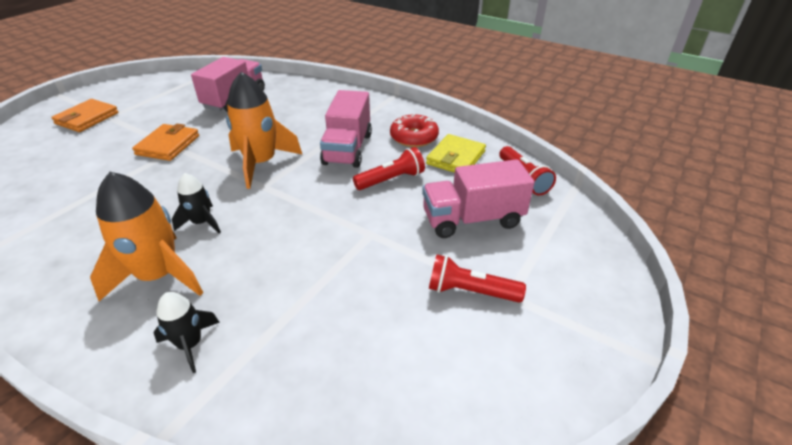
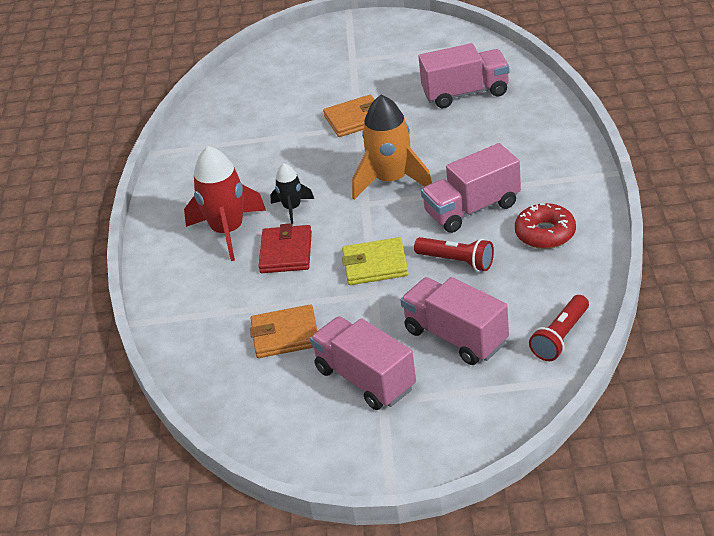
camera: 60 degrees right, 0 degrees up
orange wallet [51,99,119,132] -> orange wallet moved to [250,305,317,358]
orange rocket [90,172,203,301] -> red rocket [184,146,266,261]
black rocket [153,292,220,373] -> none
yellow wallet [426,134,486,173] -> yellow wallet moved to [342,237,409,285]
red flashlight [429,254,526,303] -> pink truck [310,316,416,410]
none -> red wallet [258,223,312,273]

